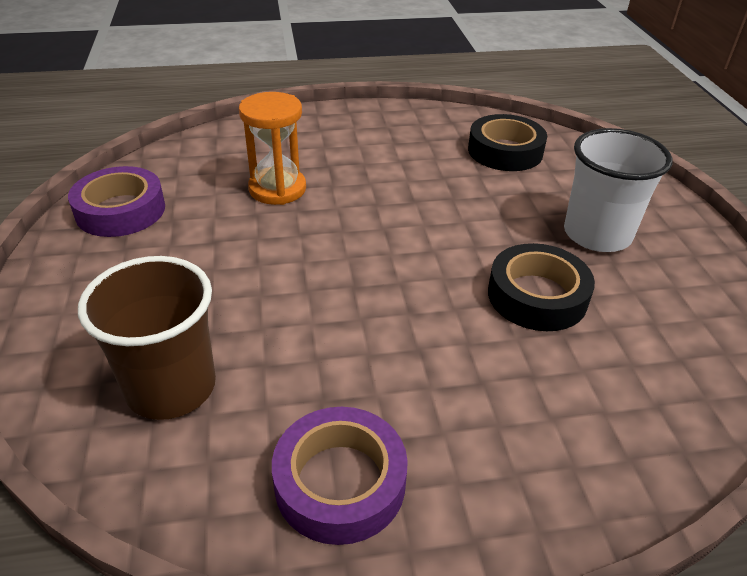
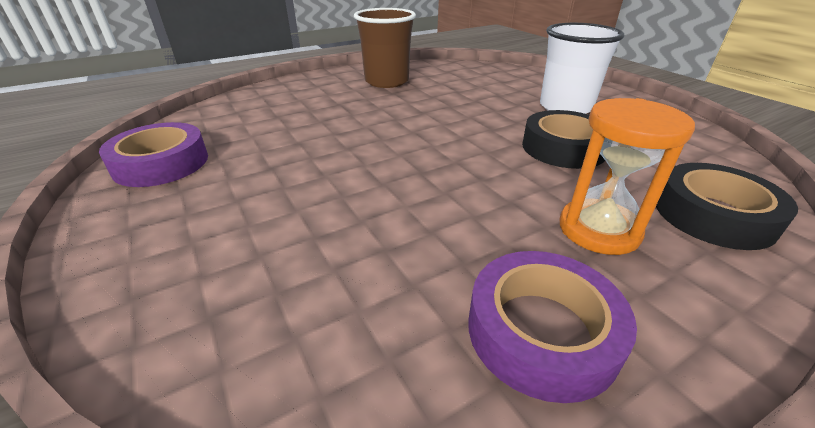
camera: 20 degrees left, 5 degrees down
brown cup [78,256,216,420] -> brown cup moved to [354,8,416,88]
orange hourglass [239,92,306,205] -> orange hourglass moved to [560,98,695,255]
black tape [468,114,547,171] -> black tape moved to [656,163,798,250]

